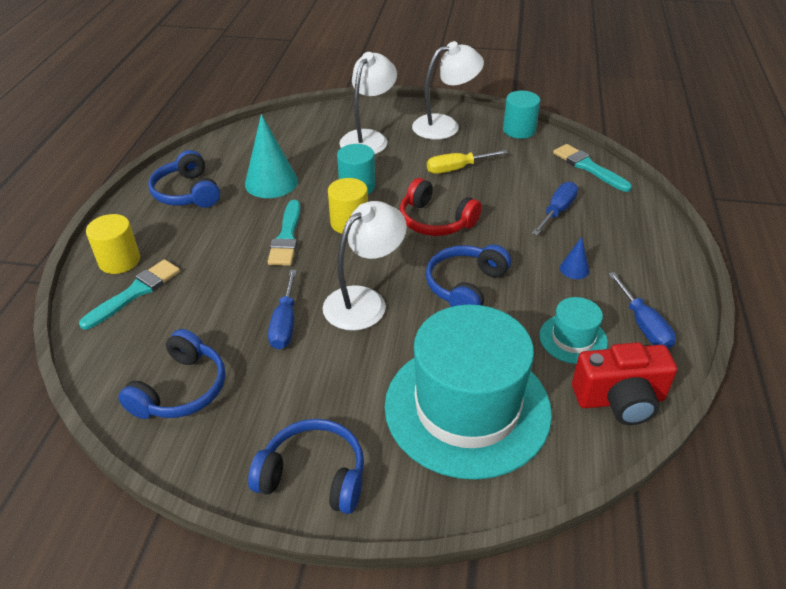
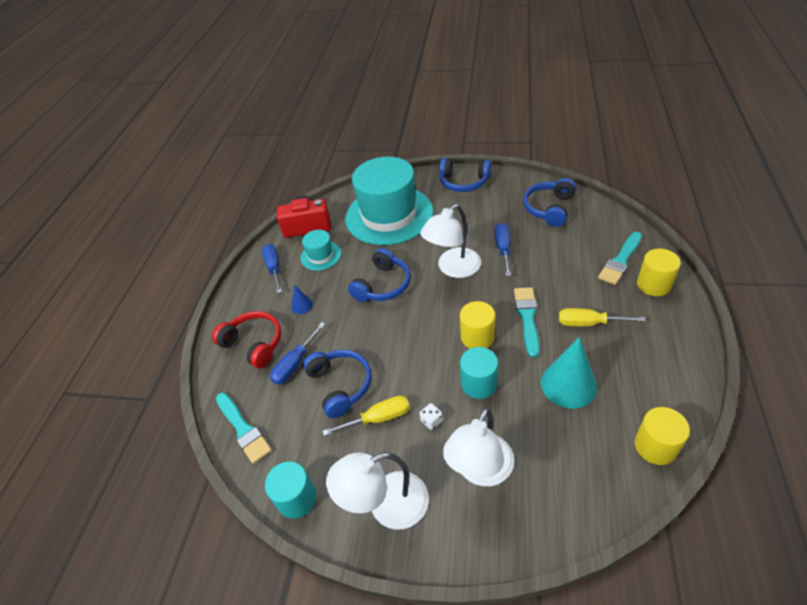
camera: 175 degrees left, 5 degrees up
blue headphones [148,150,220,208] -> blue headphones moved to [303,350,372,418]
red headphones [400,178,482,236] -> red headphones moved to [212,311,281,368]
none -> white dice [419,403,443,430]
none -> yellow screwdriver [559,308,646,326]
none -> yellow cylinder [635,407,690,465]

